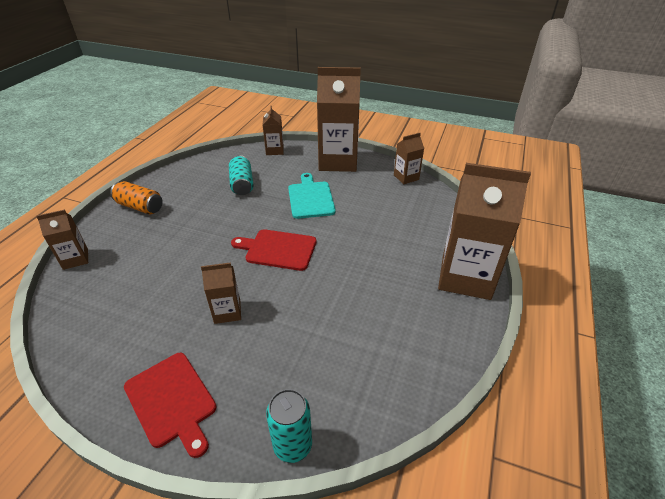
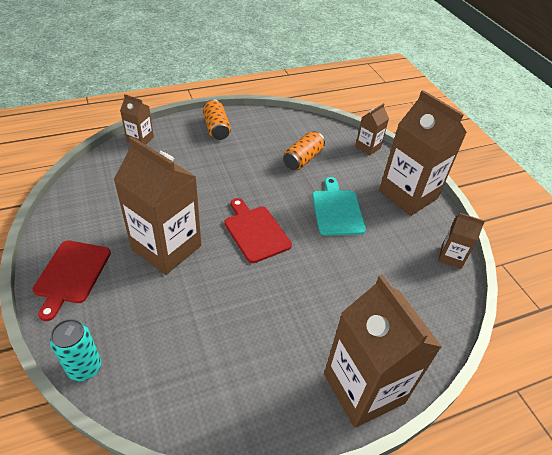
camera: 45 degrees right, 5 degrees up
brown carton [201,262,241,324] -> brown carton [114,136,201,275], size x2.07
turquoise can [229,155,254,195] -> orange can [283,131,325,170]
turquoise cutting board [288,173,336,219] -> turquoise cutting board turned 45 degrees counterclockwise [312,177,366,236]

